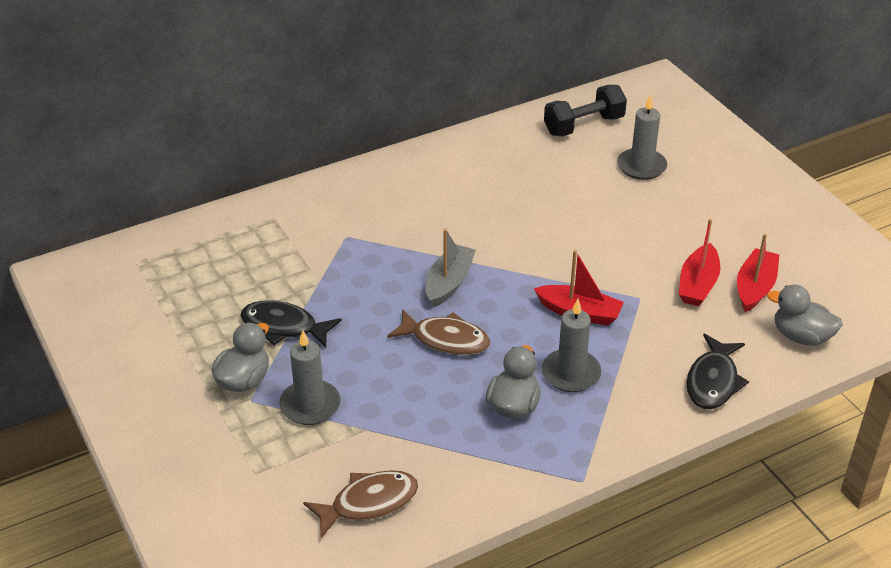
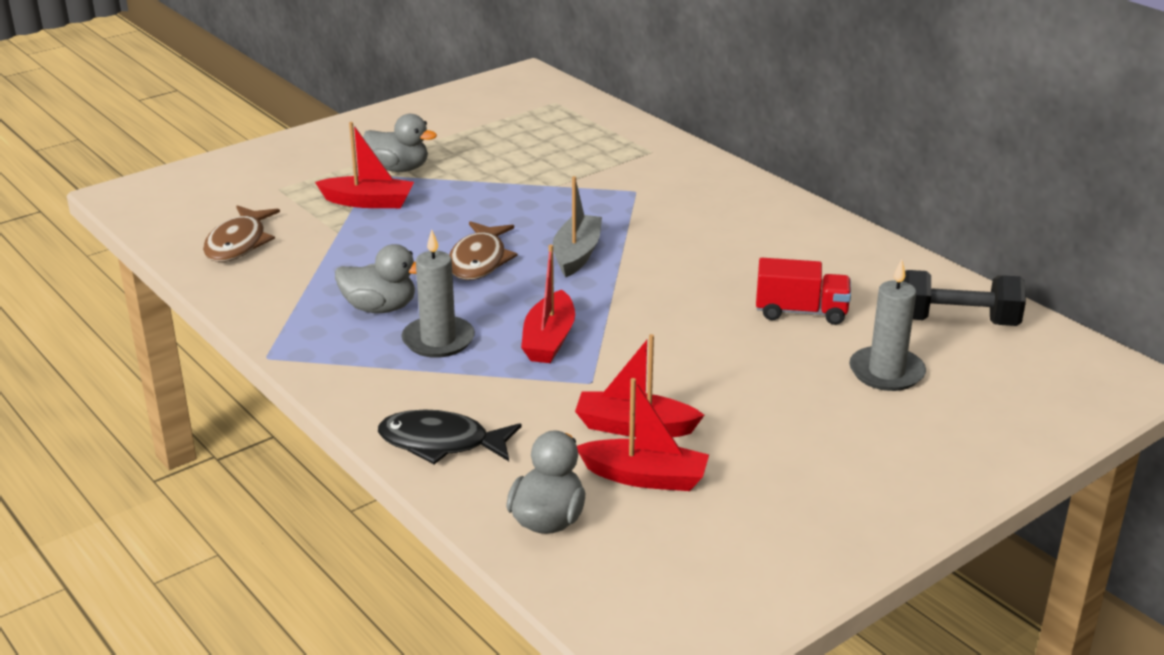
camera: 80 degrees right, 10 degrees down
black fish [240,300,342,348] -> none
grey candle [280,331,341,425] -> red boat [315,122,414,208]
brown fish [303,470,418,538] -> brown fish turned 45 degrees clockwise [203,205,280,262]
grey boat [426,229,476,308] -> grey boat turned 90 degrees counterclockwise [553,176,602,277]
black dumbbell [544,85,627,136] -> black dumbbell turned 45 degrees counterclockwise [903,270,1026,326]
none -> red truck [756,258,851,325]

